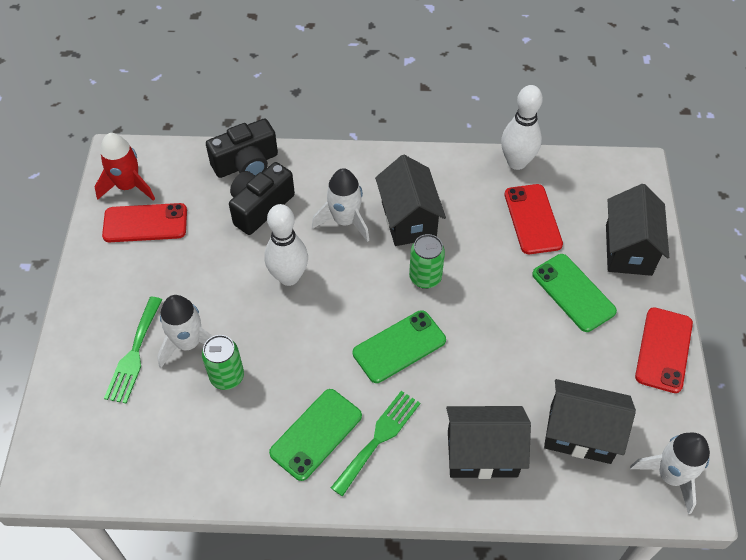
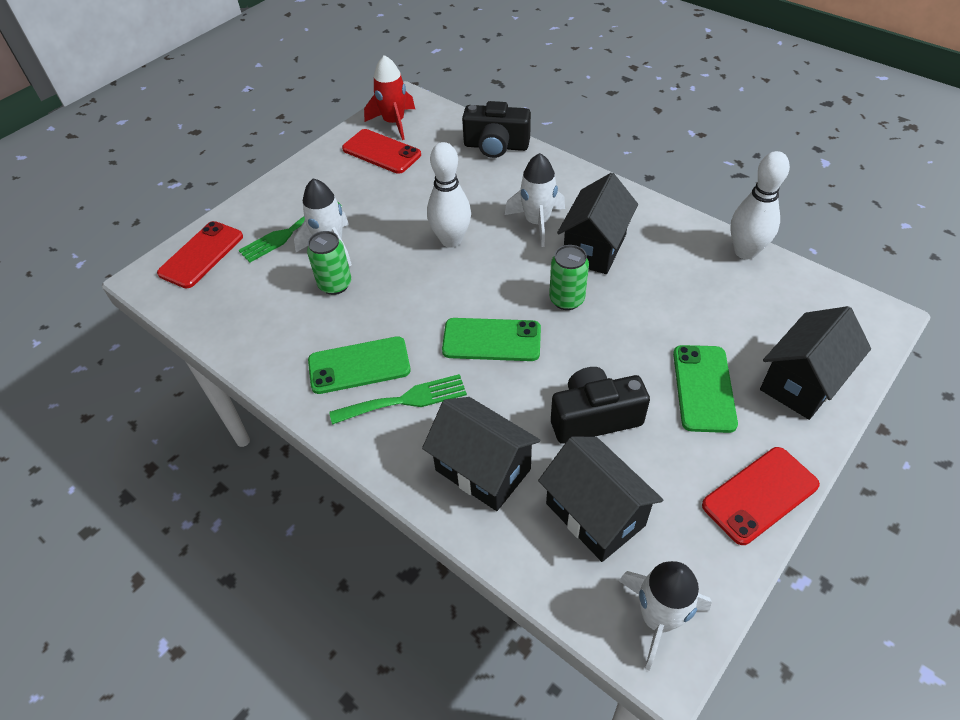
camera: 40 degrees right, 5 degrees down
black camera [229,162,295,235] -> black camera moved to [551,367,650,444]
red phone [505,184,563,254] -> red phone moved to [157,221,243,288]

